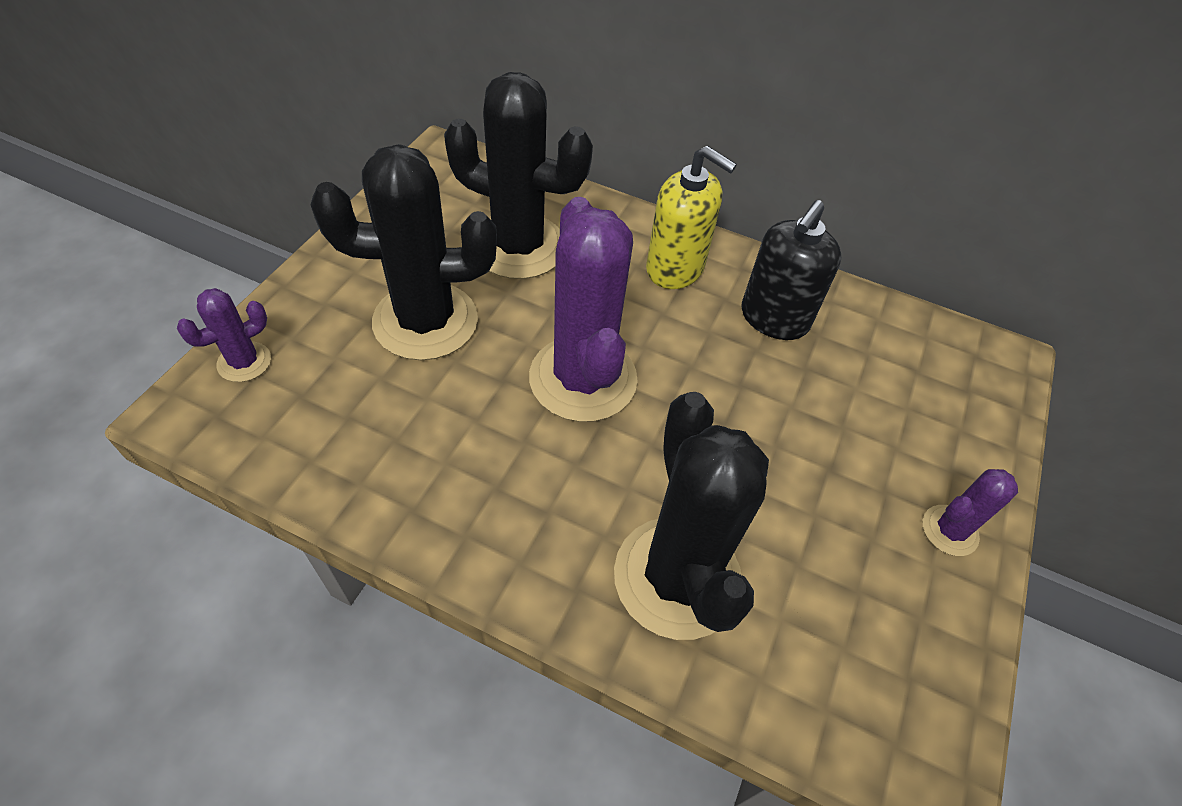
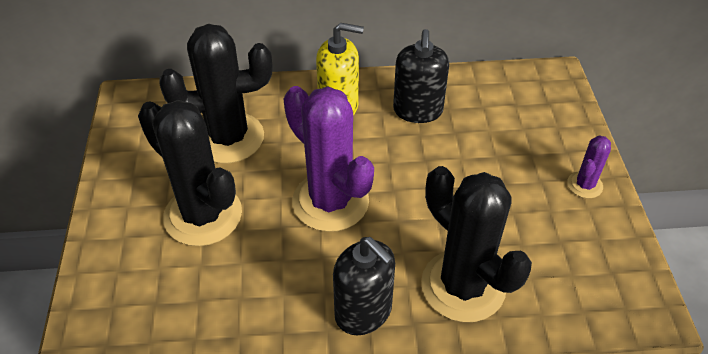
camera: 25 degrees left, 5 degrees down
purple cactus [177,288,271,382] -> none
black cactus [311,144,497,360] -> black cactus turned 75 degrees clockwise [138,100,242,246]
none -> black soap dispenser [333,237,395,335]

